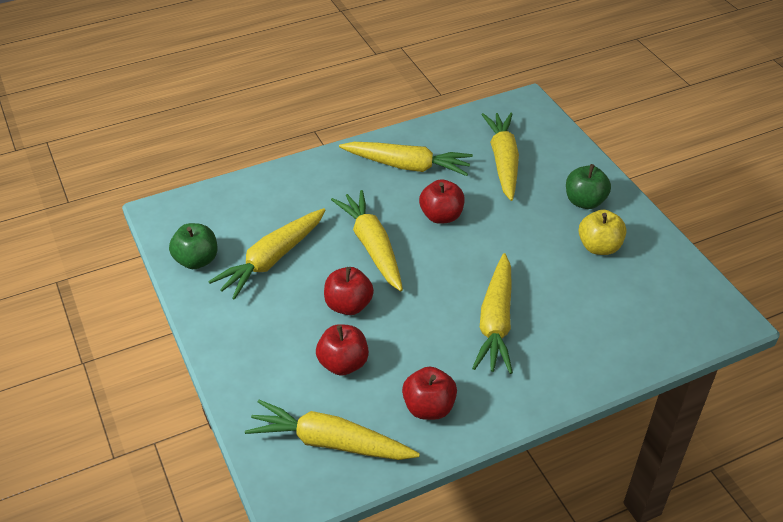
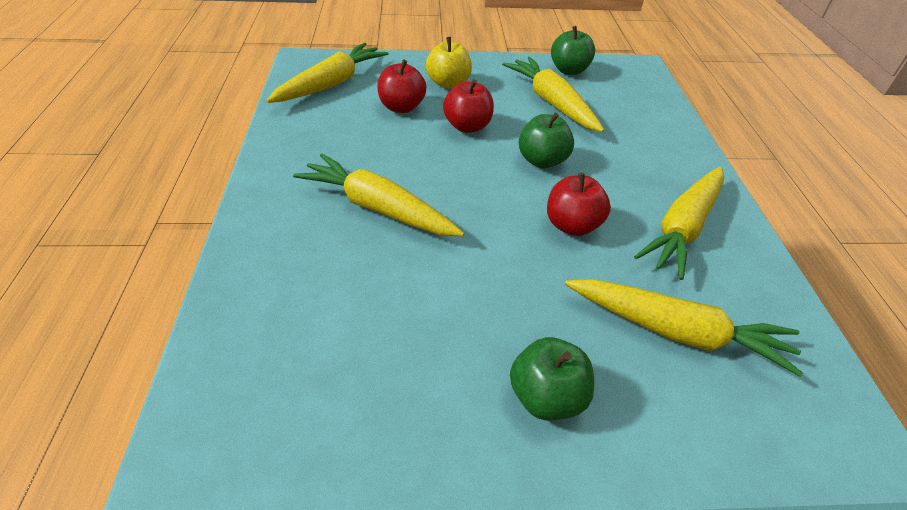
camera: 110 degrees right, 0 degrees up
yellow carrot [331,190,403,291] -> green apple [519,113,574,169]
red apple [402,367,457,420] -> none
yellow apple [578,210,626,255] -> yellow apple moved to [426,37,472,89]

